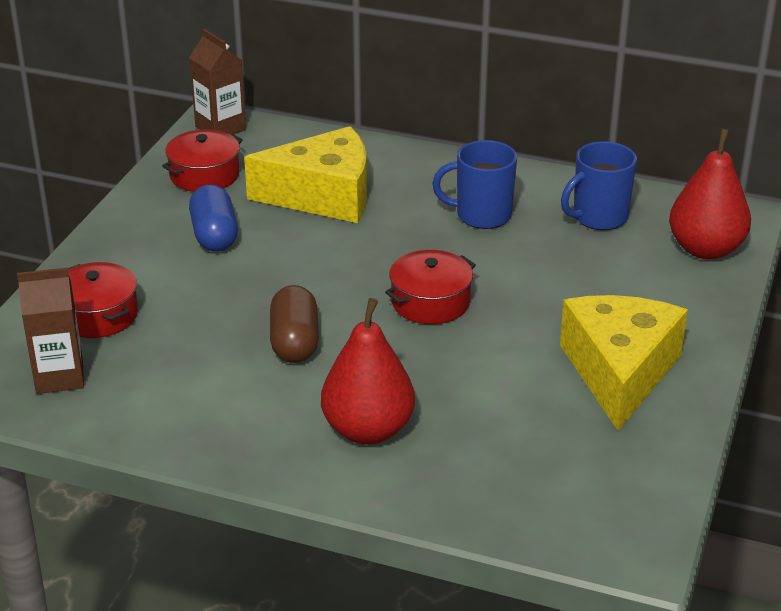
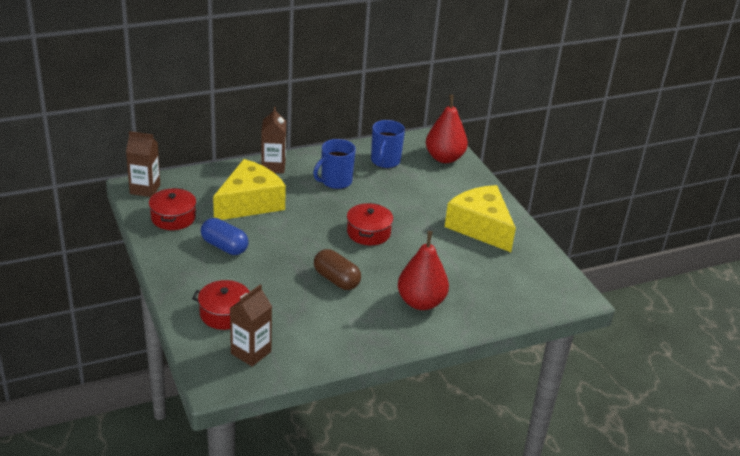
camera: 45 degrees left, 0 degrees up
none -> brown carton [261,107,286,173]

